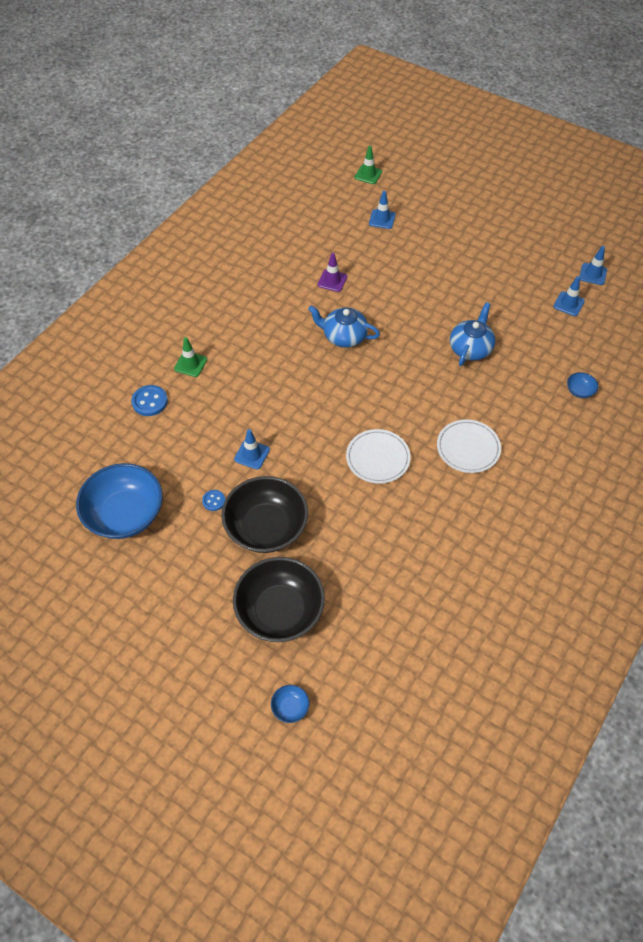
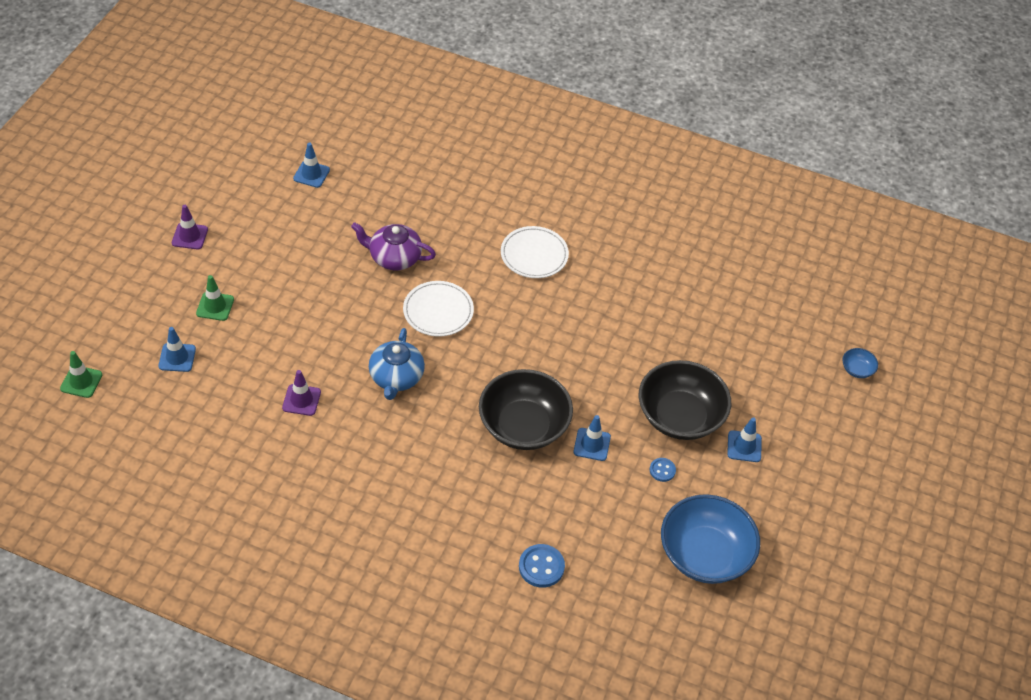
camera: 105 degrees left, 5 degrees down
green traffic cone [174,337,207,377] -> green traffic cone moved to [196,275,234,321]
black bowl [233,557,325,642] -> black bowl moved to [479,369,573,450]
white plate [346,429,411,484] -> white plate moved to [403,281,474,337]
blue teapot [450,302,495,366] -> purple teapot [351,222,436,270]
blue bowl [567,372,598,398] -> none
blue traffic cone [580,246,607,285] -> blue traffic cone moved to [727,417,762,462]
none -> purple traffic cone [172,205,208,249]

